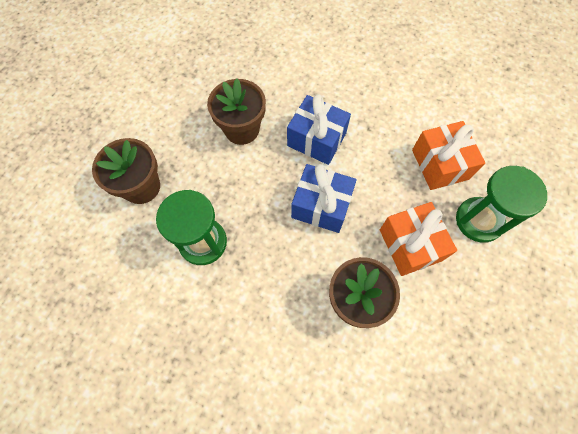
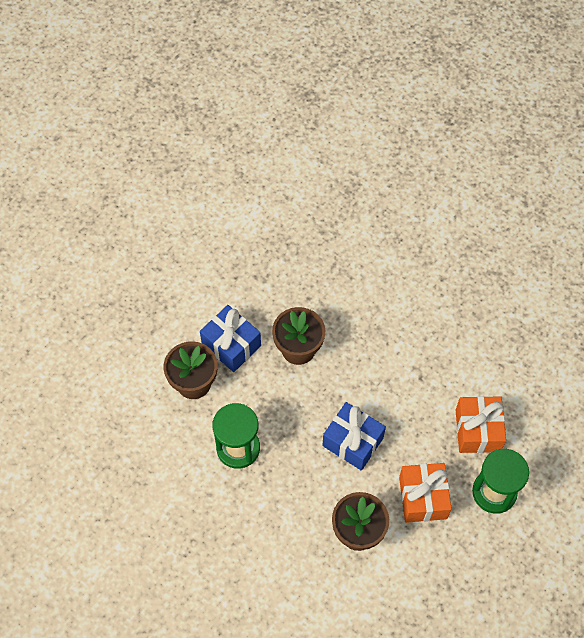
camera: 15 degrees right, 5 degrees down
blue gift [287,94,351,165] -> blue gift moved to [200,305,261,372]

